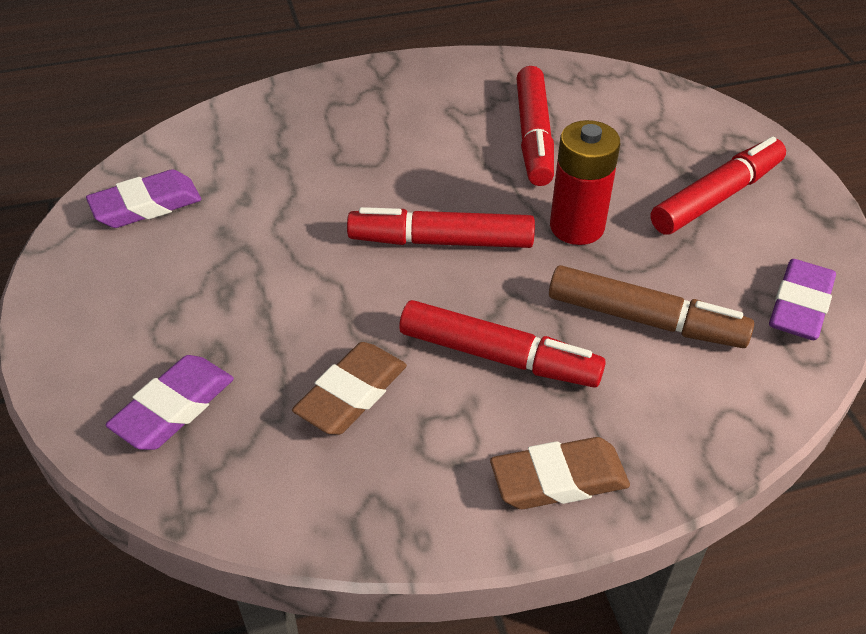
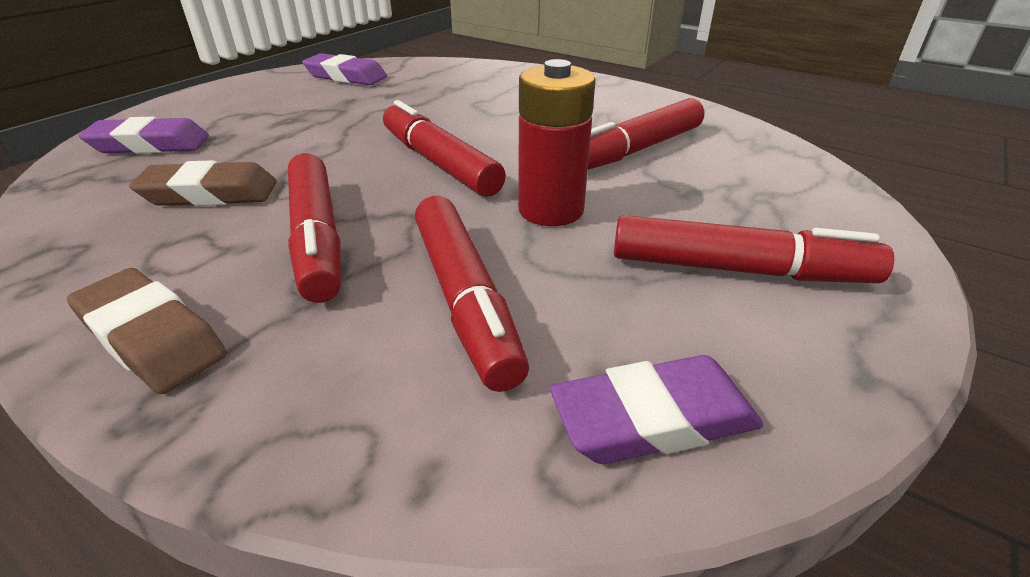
camera: 50 degrees right, 10 degrees down
brown marker [549,265,754,348] -> red marker [415,196,529,392]

